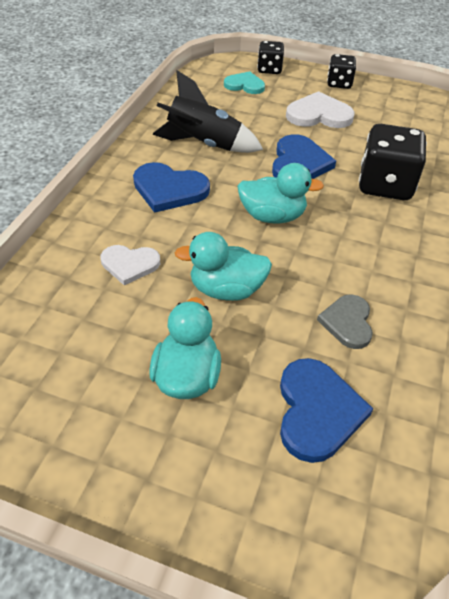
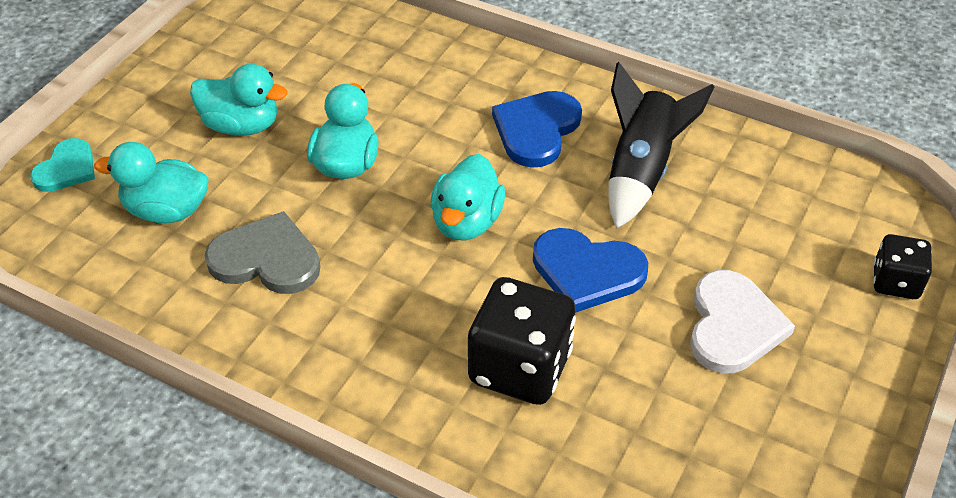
camera: 100 degrees right, 0 degrees up
white heart [101,245,160,285] -> none
turquoise heart [224,71,265,94] -> turquoise heart moved to [30,138,95,192]
blue heart [280,358,373,463] -> turquoise duck [94,142,209,223]
grey heart [317,294,373,349] -> grey heart [205,211,321,294], size x1.51
black dice [327,54,356,89] -> none

